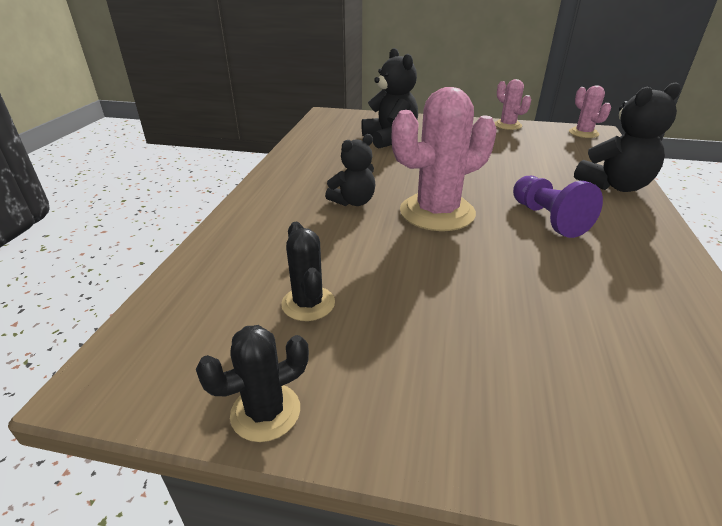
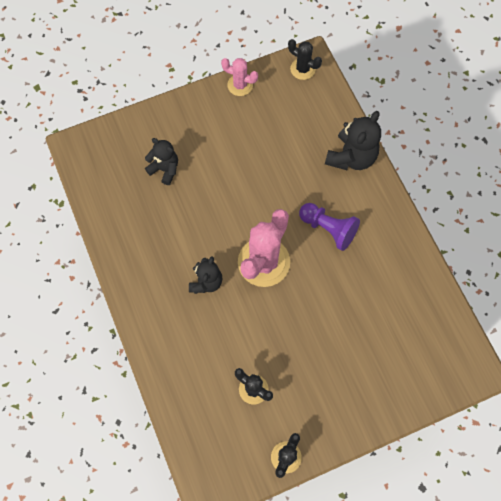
camera: 35 degrees left, 35 degrees up
black teddy bear [362,48,418,148] -> black teddy bear [145,138,178,185], size x0.65
pink cactus [569,85,611,138] -> black cactus [288,39,322,80]

